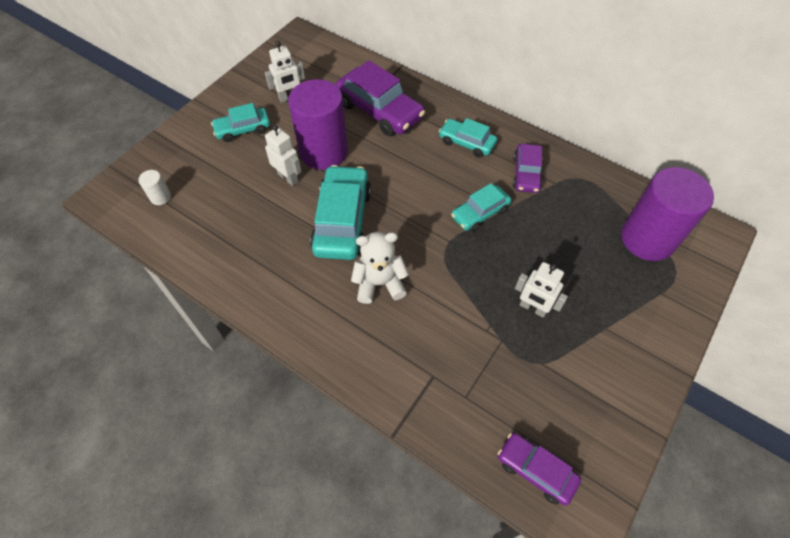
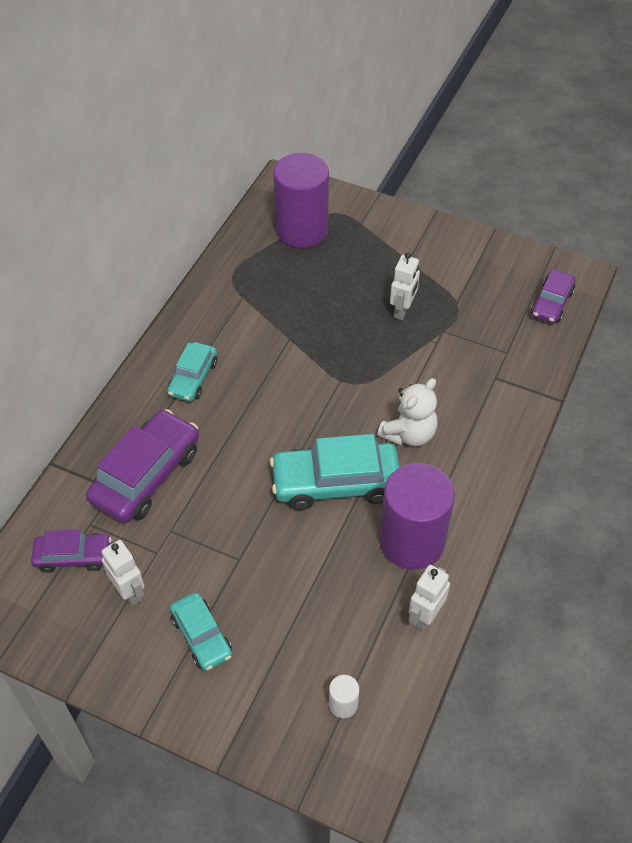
camera: 100 degrees left, 5 degrees down
white robot [265,125,302,186] -> white robot moved to [409,565,450,631]
purple cylinder [288,79,348,170] -> purple cylinder moved to [380,463,455,570]
white teddy bear [351,232,409,304] -> white teddy bear turned 120 degrees counterclockwise [377,378,438,446]
turquoise car [451,183,511,232] -> none
purple car [513,144,543,193] -> purple car moved to [31,530,112,573]

